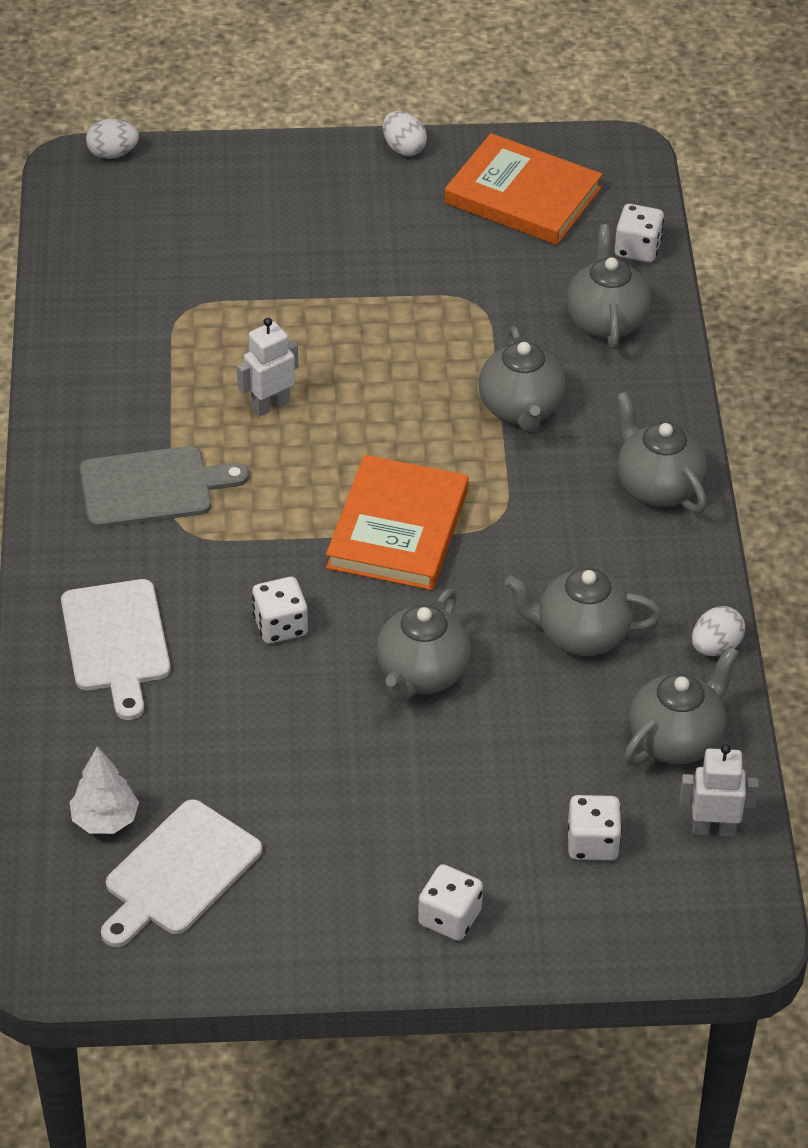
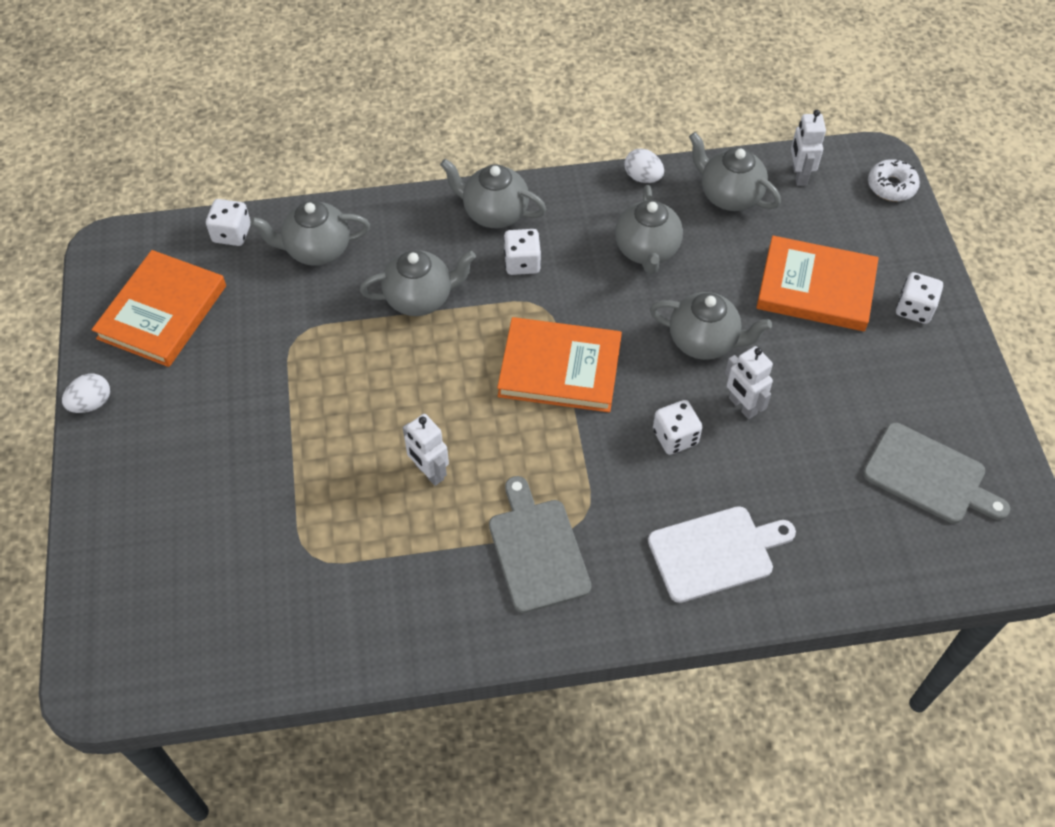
camera: 95 degrees left, 10 degrees up
white tree [70,747,139,834] -> none
white egg [86,119,139,159] -> none
white cutting board [101,799,262,947] -> grey cutting board [863,422,1010,524]
white dice [568,795,622,861] -> white dice moved to [504,229,541,275]
grey teapot [616,391,707,513] -> grey teapot turned 60 degrees clockwise [440,159,546,228]
none -> white robot [725,346,773,419]
none -> orange book [756,236,879,331]
none -> white donut [868,159,920,201]

